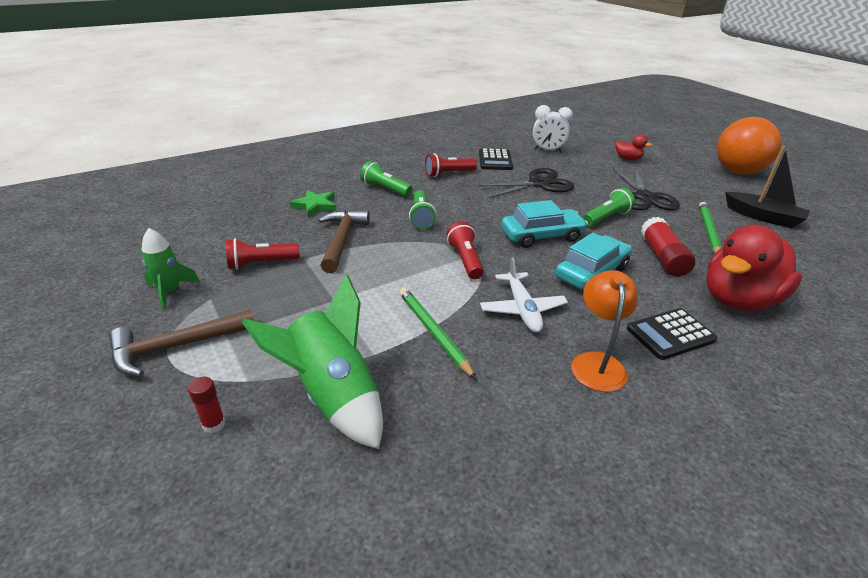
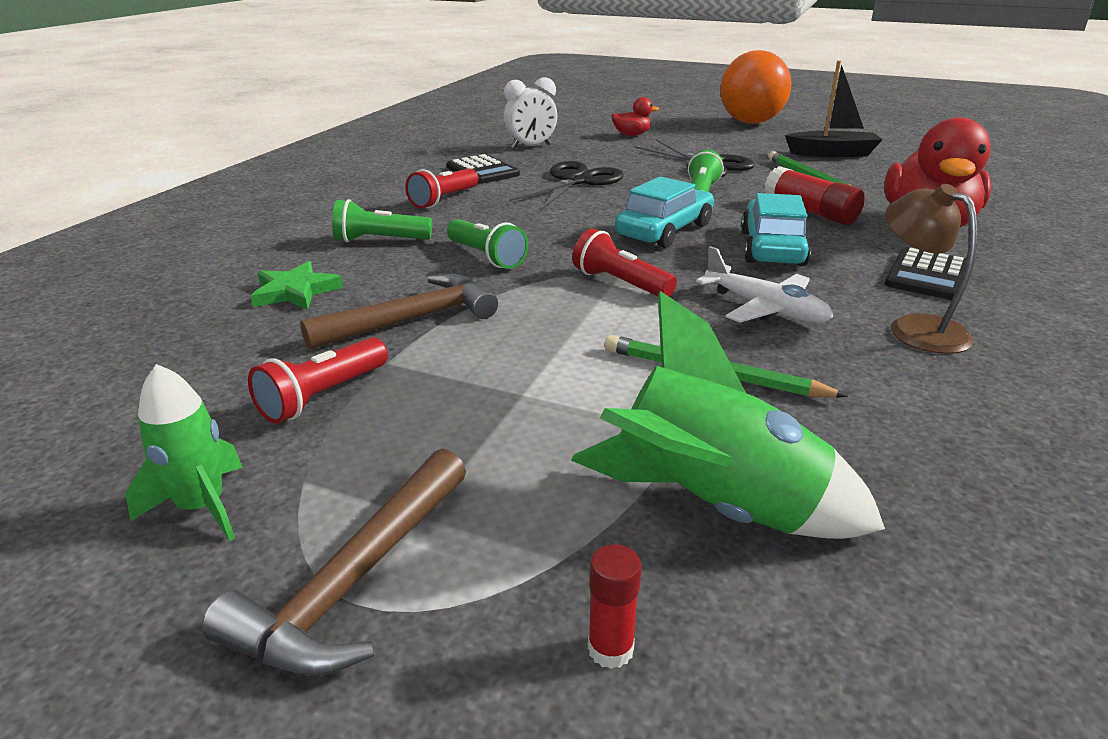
camera: 35 degrees left, 5 degrees down
brown hammer [318,210,370,273] -> brown hammer turned 90 degrees clockwise [300,274,498,350]
orange lamp [571,270,638,392] -> brown lamp [885,184,978,354]

